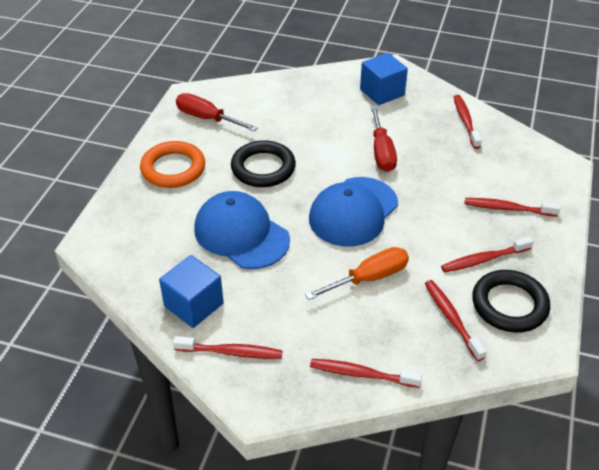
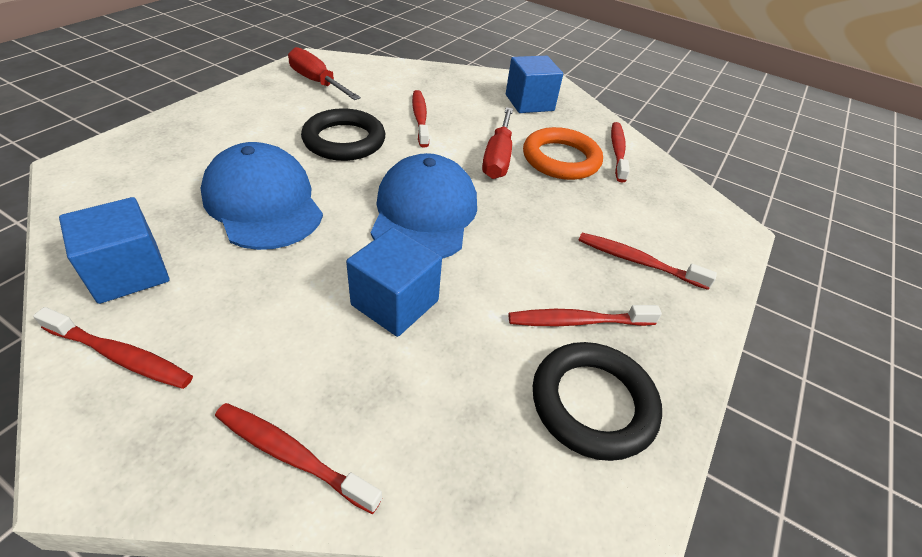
camera: 10 degrees right, 0 degrees up
orange ring [140,141,205,188] -> orange ring moved to [523,127,603,180]
orange screwdriver [305,247,409,300] -> blue cube [346,227,442,337]
blue cap [309,177,398,247] -> blue cap turned 135 degrees clockwise [371,153,477,259]
red toothbrush [425,280,487,361] -> red toothbrush moved to [412,90,429,147]

